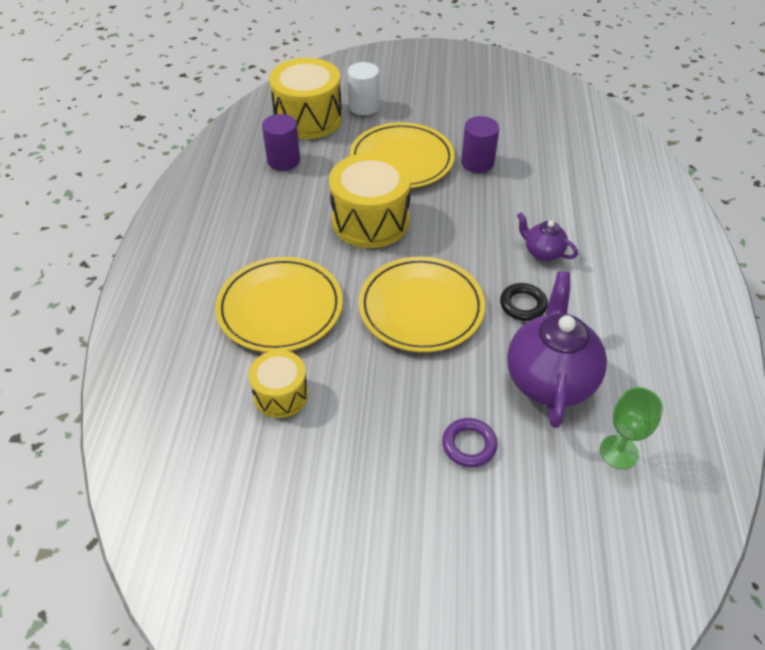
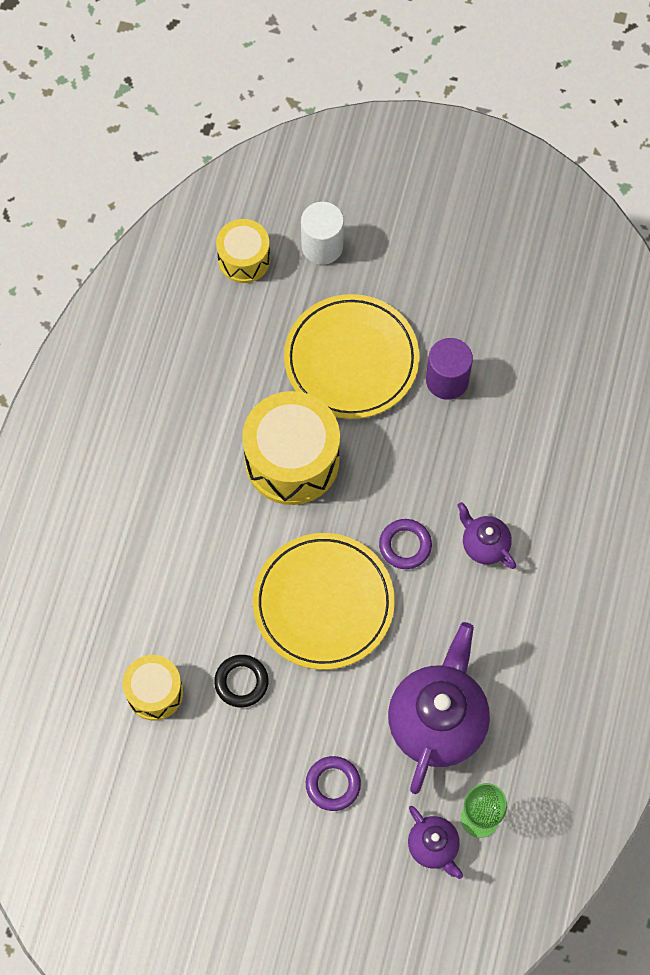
camera: 10 degrees right, 20 degrees up
yellow plate [215,257,343,352] -> none
purple cylinder [262,114,300,171] -> none
yellow drum [269,58,342,139] -> yellow drum [216,219,270,283], size x0.58
black ring [500,283,548,321] -> black ring moved to [214,655,269,707]
none -> purple ring [379,519,432,569]
none -> purple teapot [408,806,463,879]

